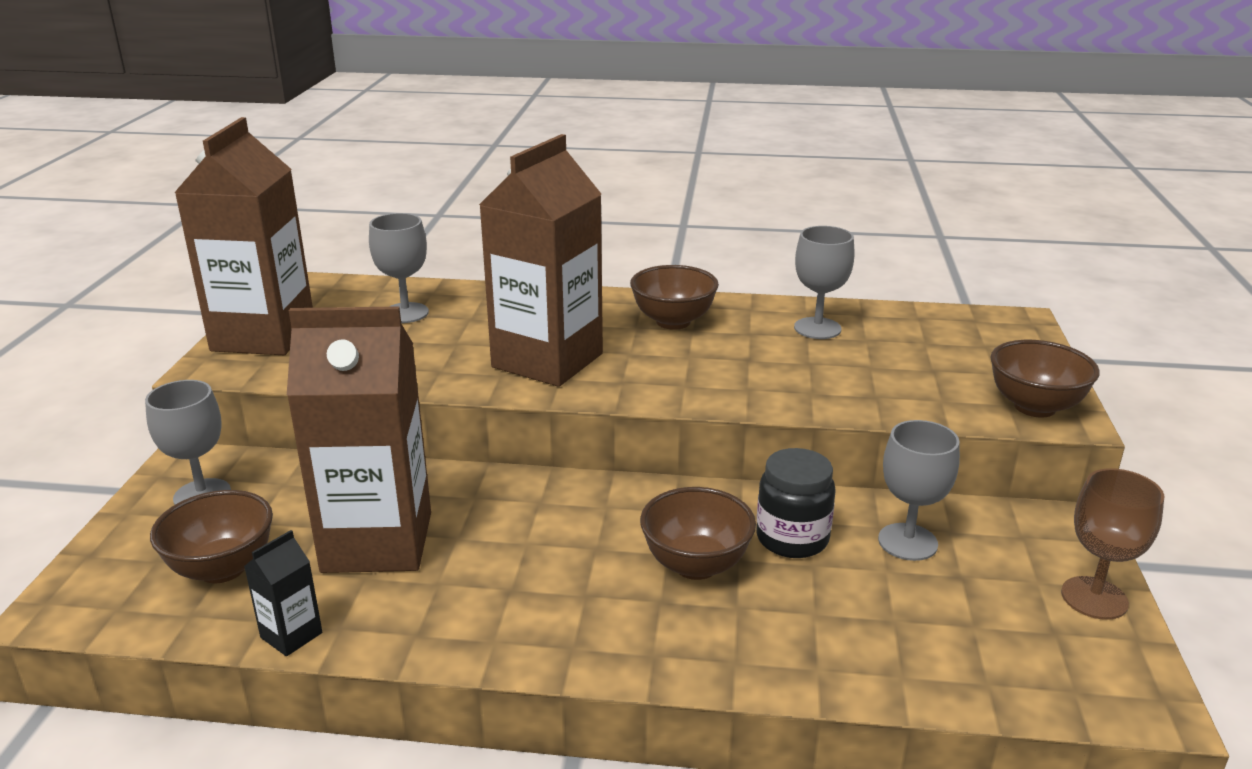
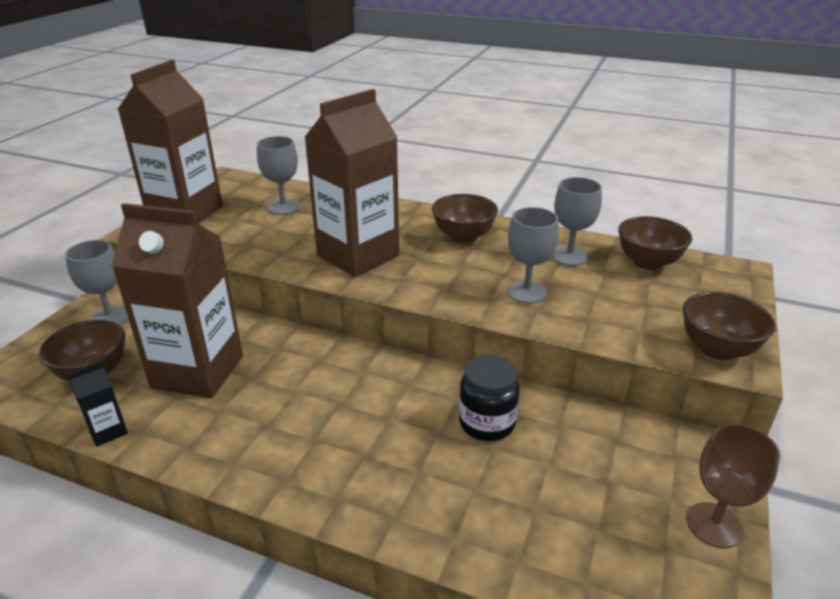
camera: 15 degrees right, 5 degrees up
brown bowl [640,487,756,580] -> brown bowl moved to [618,216,692,270]
grey goblet [878,420,960,561] -> grey goblet moved to [507,207,559,304]

